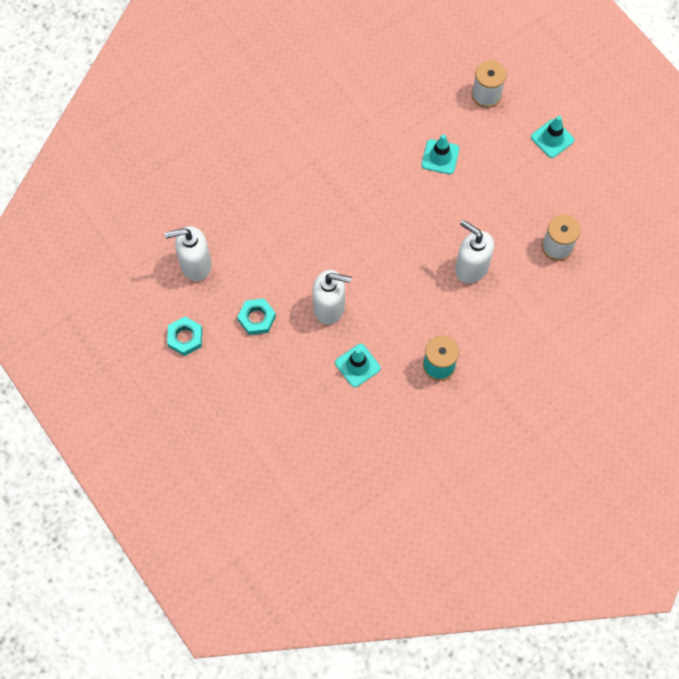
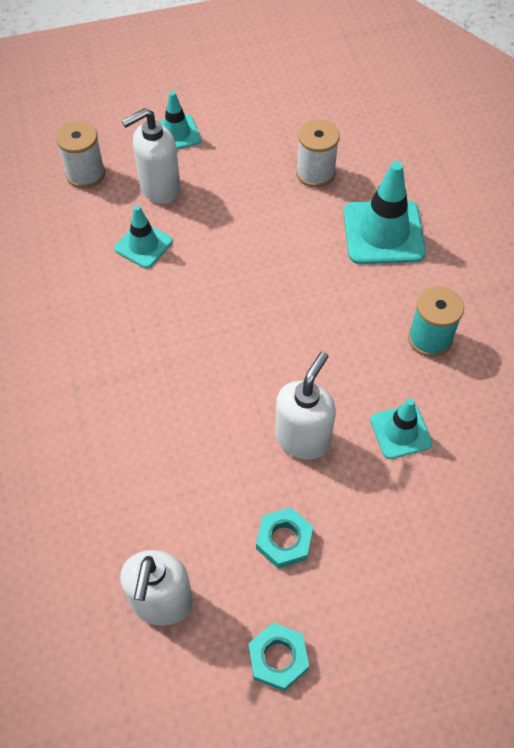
camera: 70 degrees left, 10 degrees down
white soap dispenser [455,220,494,283] -> white soap dispenser moved to [122,108,181,204]
none -> turquoise traffic cone [343,161,426,264]

